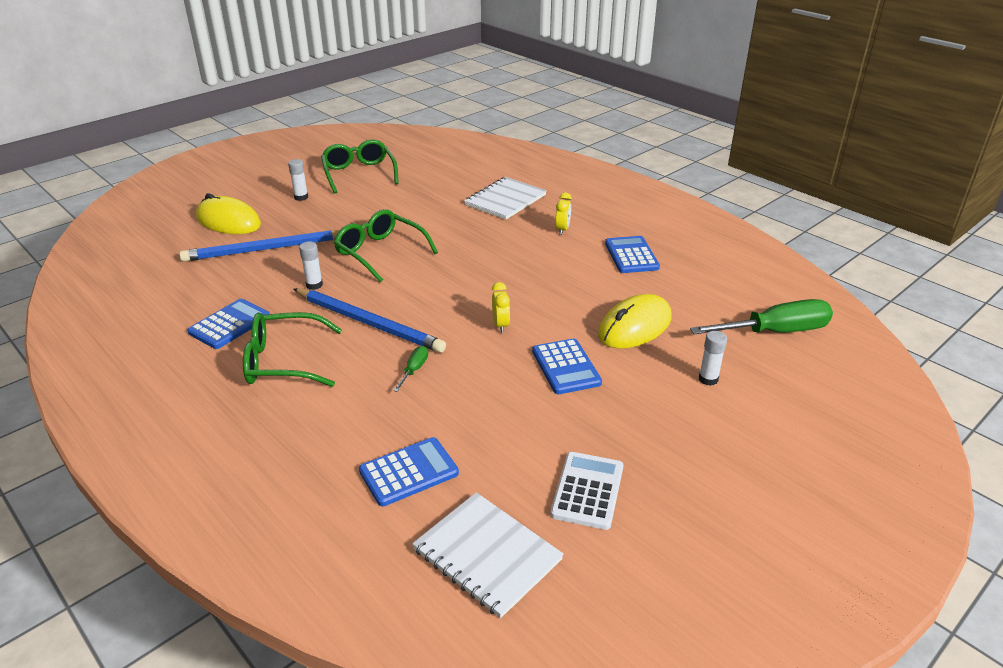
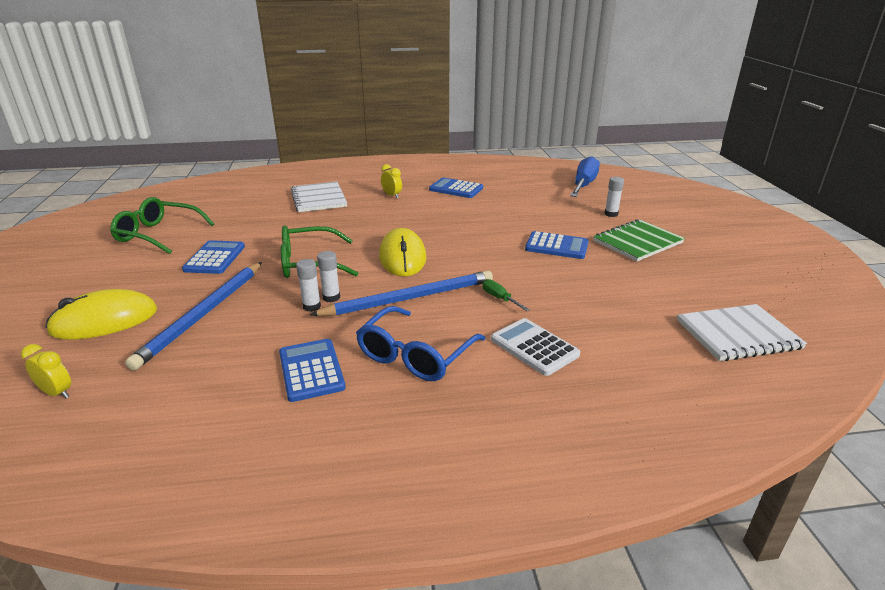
camera: 55 degrees left, 5 degrees down
green glasses [243,312,342,387] -> blue glasses [356,306,486,381]
white glue stick [288,159,308,201] -> white glue stick moved to [317,251,340,303]
blue calculator [359,437,459,507] -> blue calculator moved to [182,240,245,274]
yellow clock [492,282,510,333] -> yellow clock moved to [21,344,71,399]
white calculator [551,452,623,530] -> white calculator moved to [491,318,580,376]
yellow mouse [598,294,672,349] -> yellow mouse moved to [379,228,426,276]
green screwdriver [690,299,833,334] -> blue screwdriver [570,156,600,197]
none -> green notebook [593,219,685,261]

